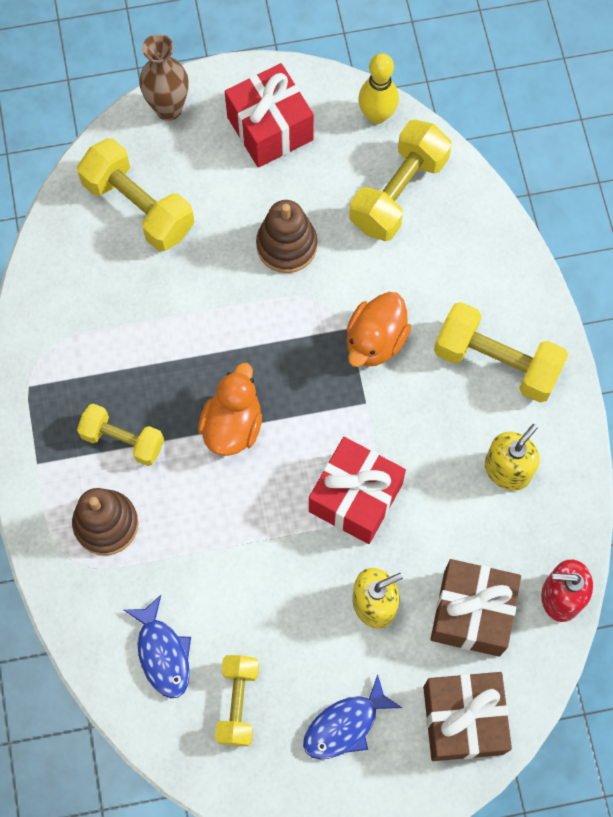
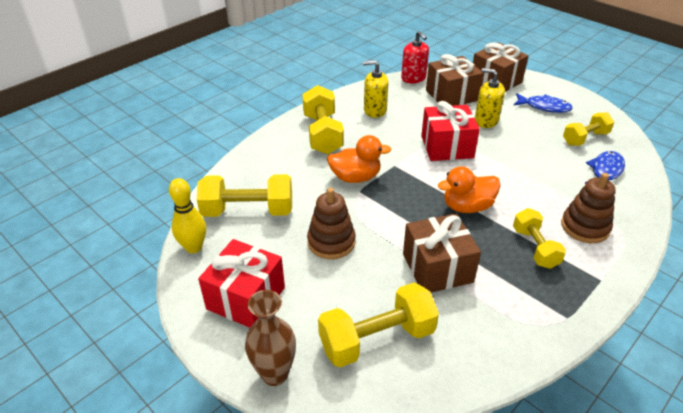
camera: 125 degrees left, 30 degrees down
yellow dumbbell [77,138,194,251] -> yellow dumbbell turned 60 degrees clockwise [318,283,439,367]
none -> brown gift [403,213,481,293]

